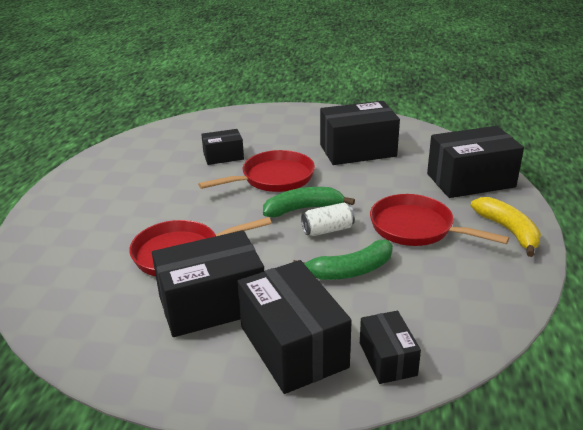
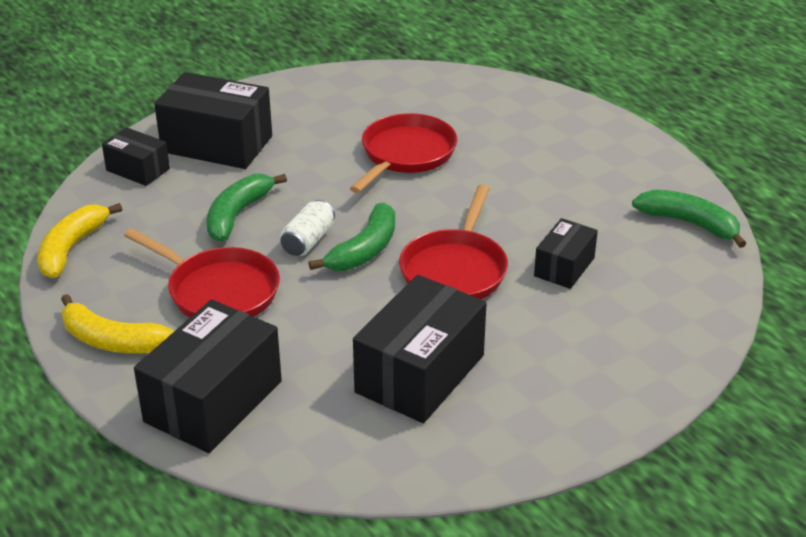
camera: 135 degrees right, 5 degrees up
black box [152,230,264,337] -> none
red pan [370,194,509,246] -> red pan turned 45 degrees clockwise [124,228,280,317]
none -> yellow banana [37,203,122,278]
none -> green banana [632,190,746,248]

